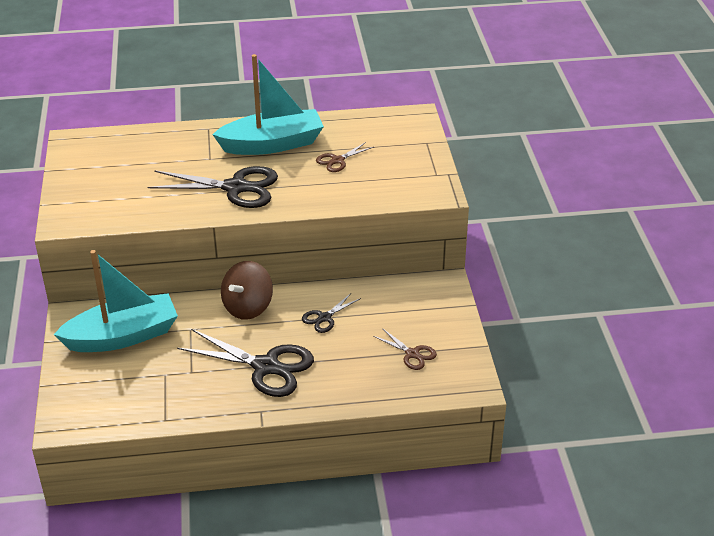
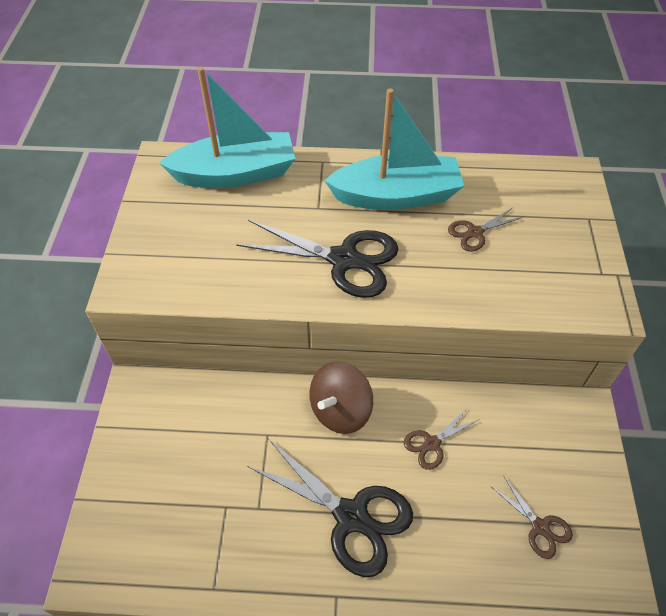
camera: 10 degrees right, 15 degrees up
turquoise boat [54,250,178,352] -> turquoise boat moved to [159,67,295,188]
black scissors [302,293,361,333] -> brown scissors [403,409,480,470]

